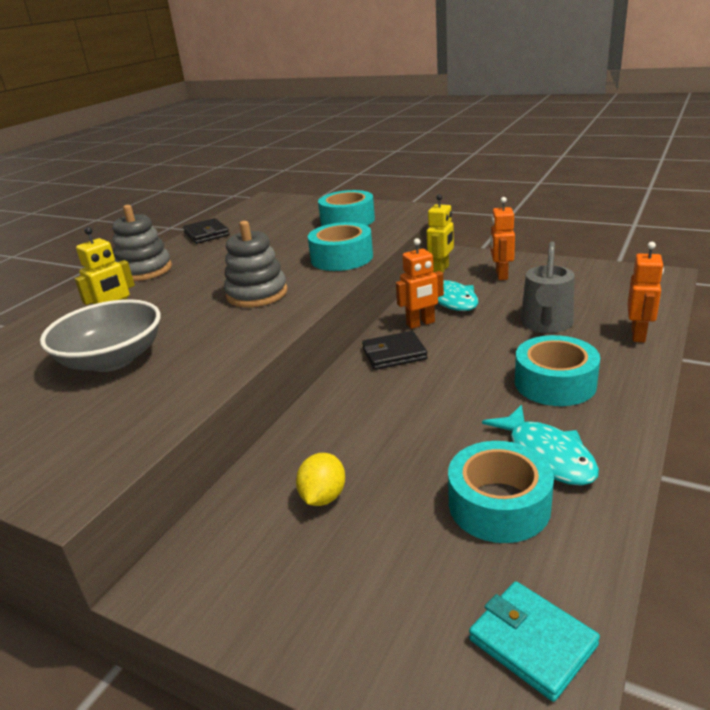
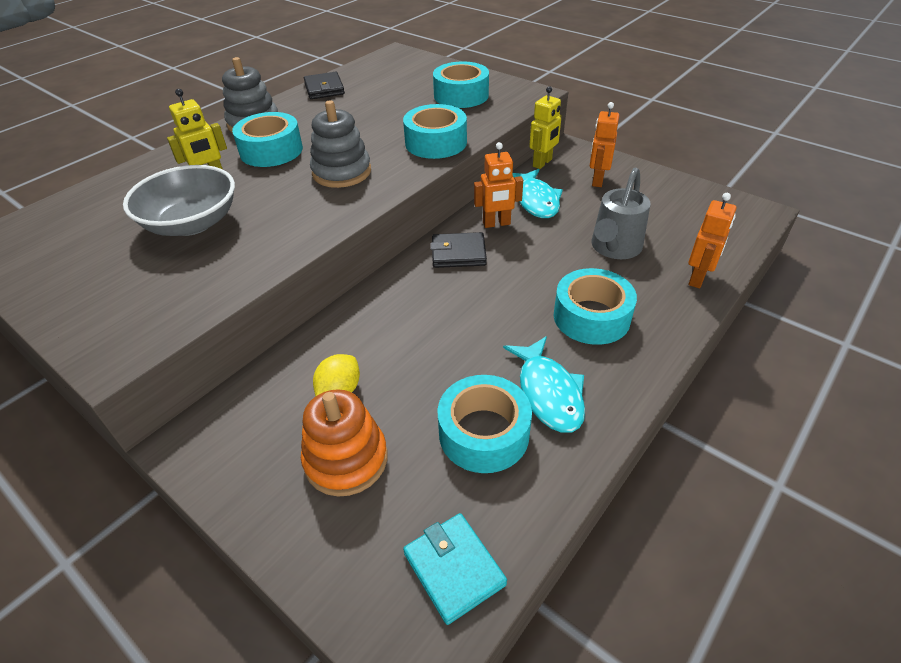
camera: 10 degrees right, 15 degrees up
none -> turquoise tape [232,112,303,167]
none -> orange stacking toy [301,389,388,496]

